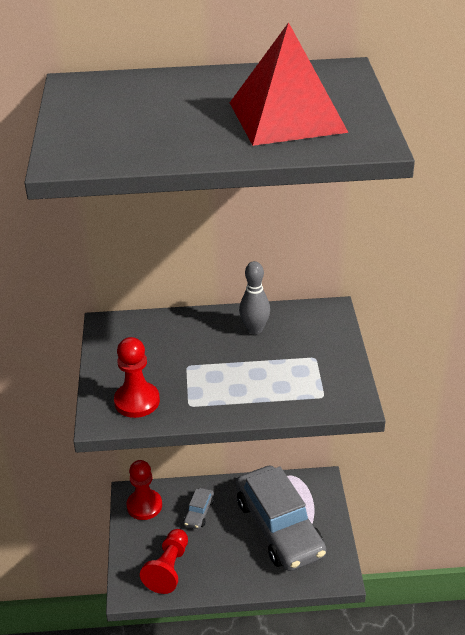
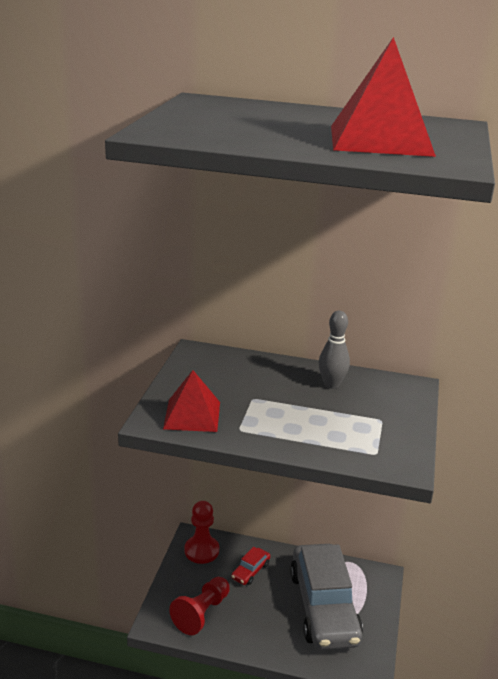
camera: 15 degrees right, 10 degrees down
red pawn [114,337,160,418] -> red pyramid [163,370,220,432]
grey car [184,488,214,529] -> red car [231,547,270,585]

